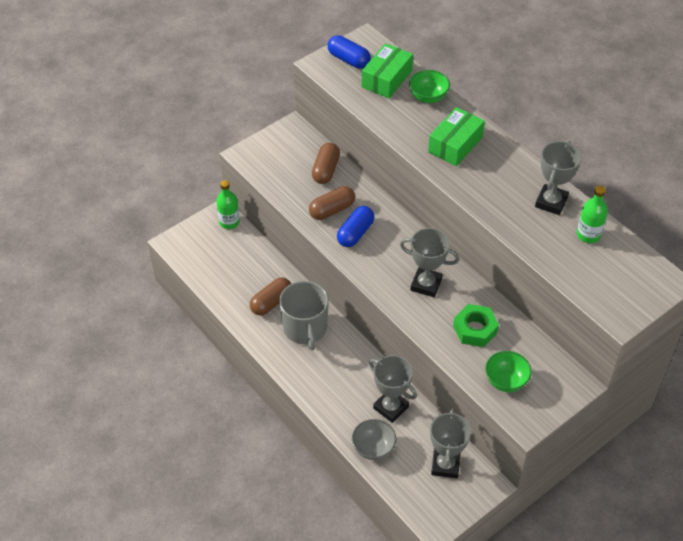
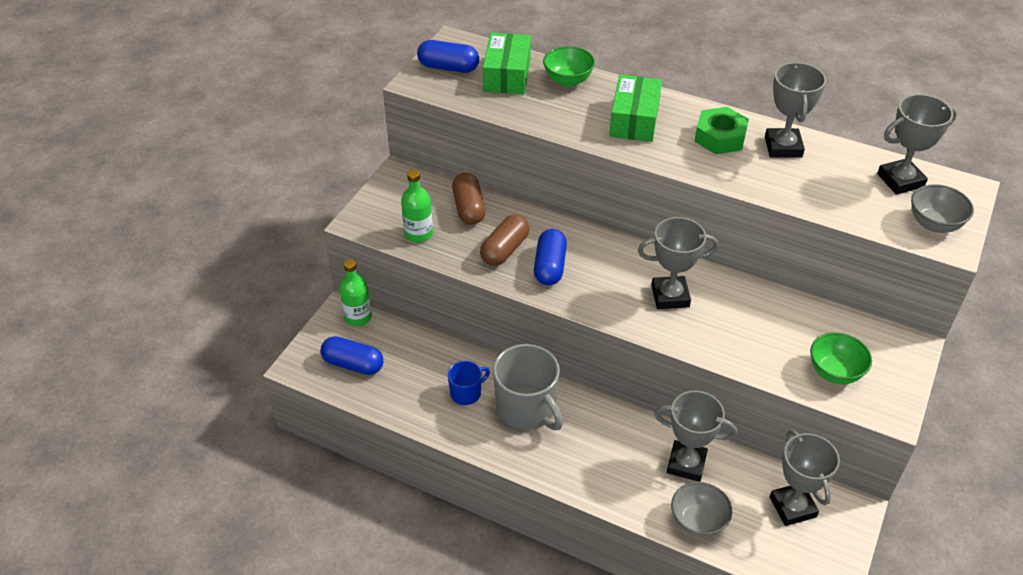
camera: 25 degrees left, 5 degrees down
brown capsule [250,277,291,315] -> blue mug [448,361,490,405]
green nut [453,304,499,347] -> green nut moved to [694,107,749,154]
green bottle [577,186,608,243] -> green bottle moved to [401,170,433,243]
none -> blue capsule [321,336,383,375]
none -> grey trophy [877,94,957,195]
none -> grey bowl [911,184,974,233]

